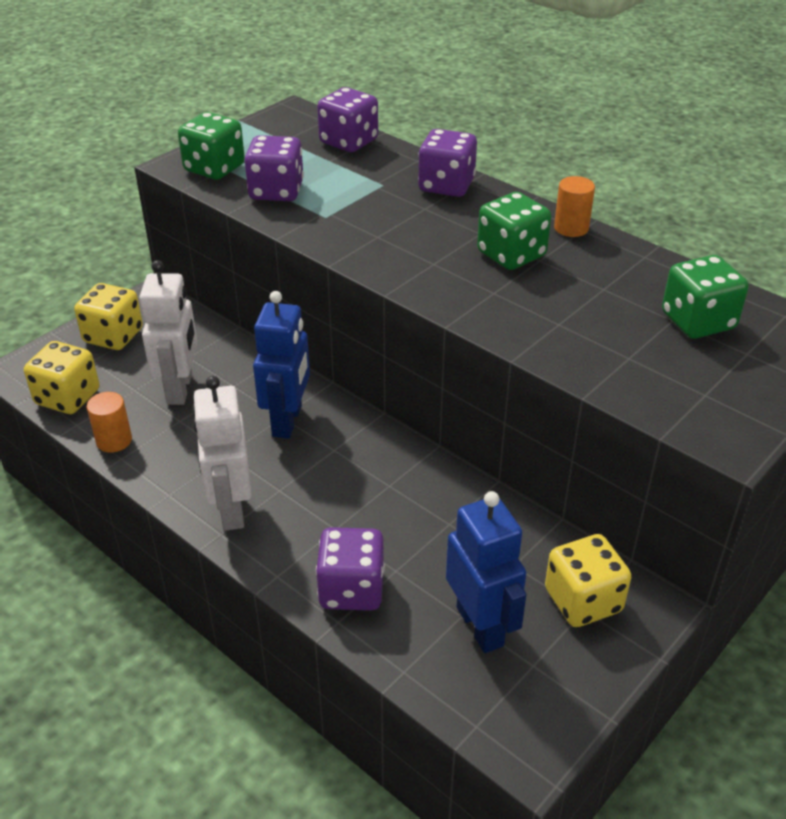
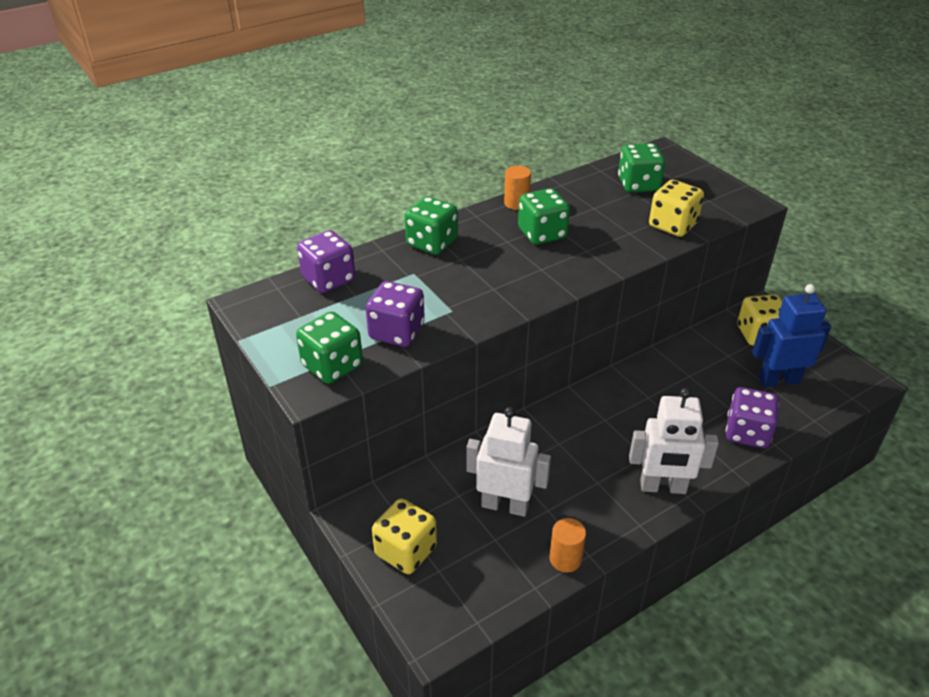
camera: 75 degrees left, 0 degrees up
yellow dice [24,341,99,414] -> yellow dice moved to [649,180,704,237]
blue robot [253,291,310,439] -> none
purple dice [418,129,477,197] -> green dice [405,196,458,255]

